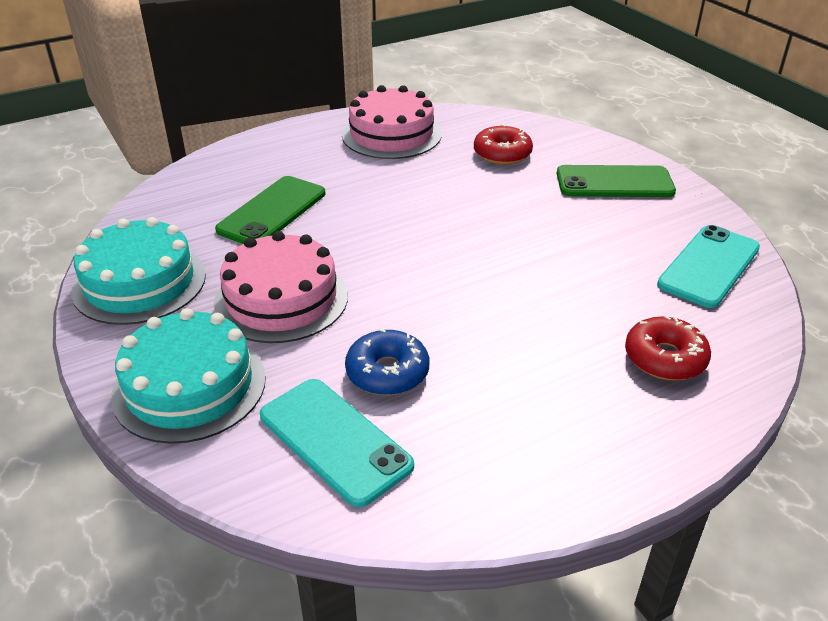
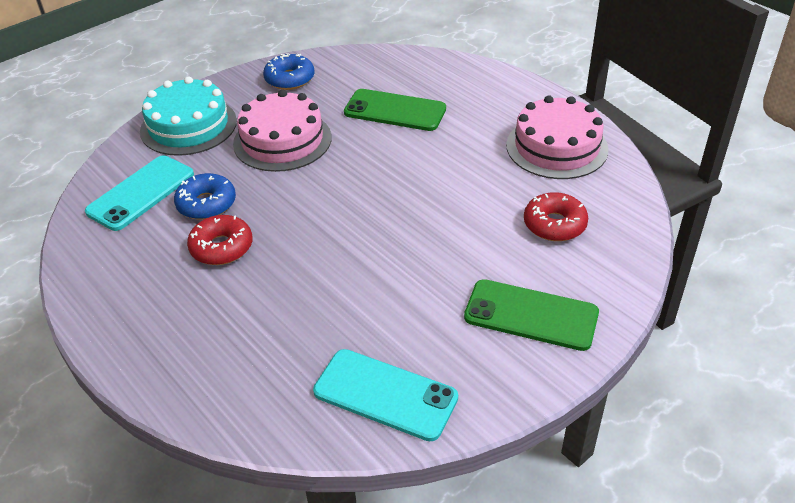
camera: 80 degrees right, 5 degrees up
turquoise cake [71,217,206,325] -> blue donut [263,53,314,90]
green phone [557,165,676,197] -> green phone turned 60 degrees counterclockwise [464,279,599,351]
red donut [625,315,711,380] -> red donut moved to [187,215,252,265]

